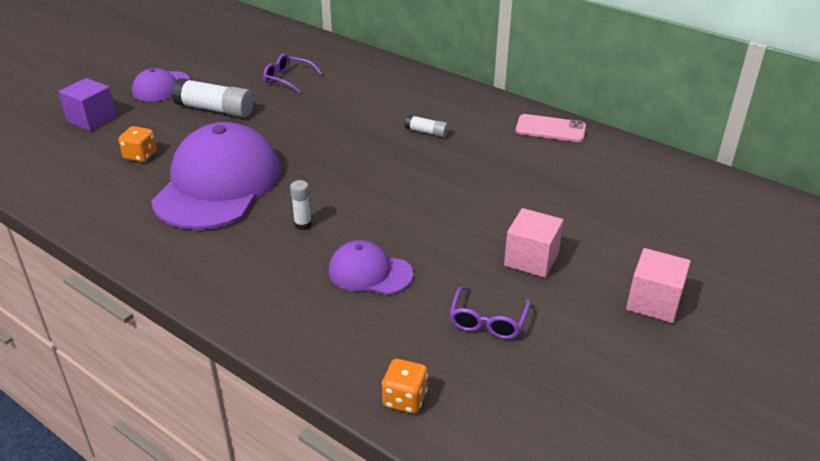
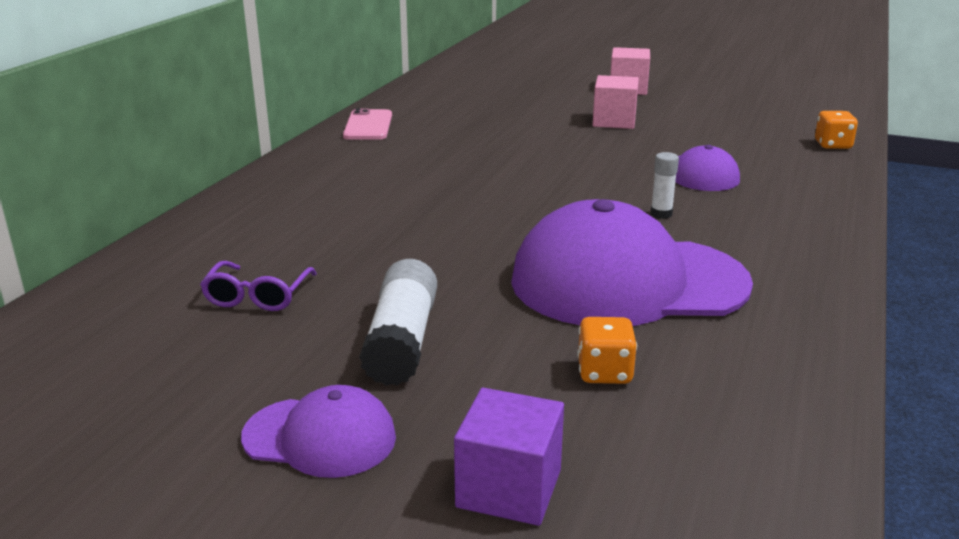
camera: 105 degrees left, 10 degrees down
white glue stick [405,115,449,138] -> none
purple glasses [449,286,530,339] -> none

